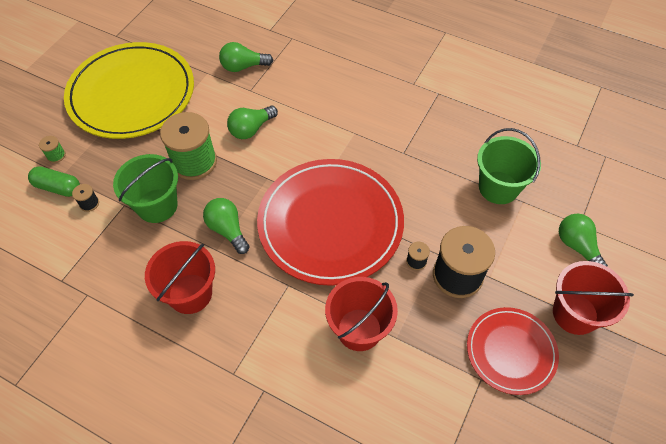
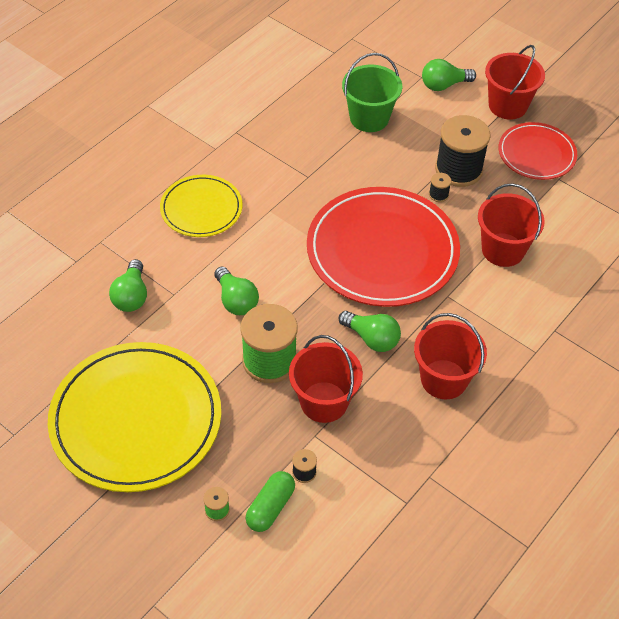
camera: 80 degrees left, 5 degrees down
green bucket [113,154,178,223] -> red bucket [289,335,363,423]
green light bulb [203,198,250,254] -> green light bulb turned 120 degrees counterclockwise [339,311,401,352]
none -> yellow plate [160,175,242,237]

